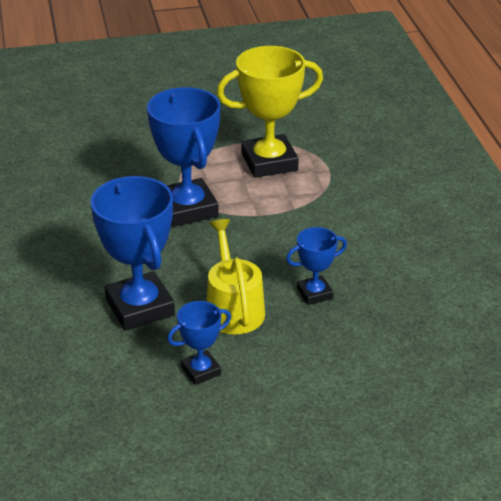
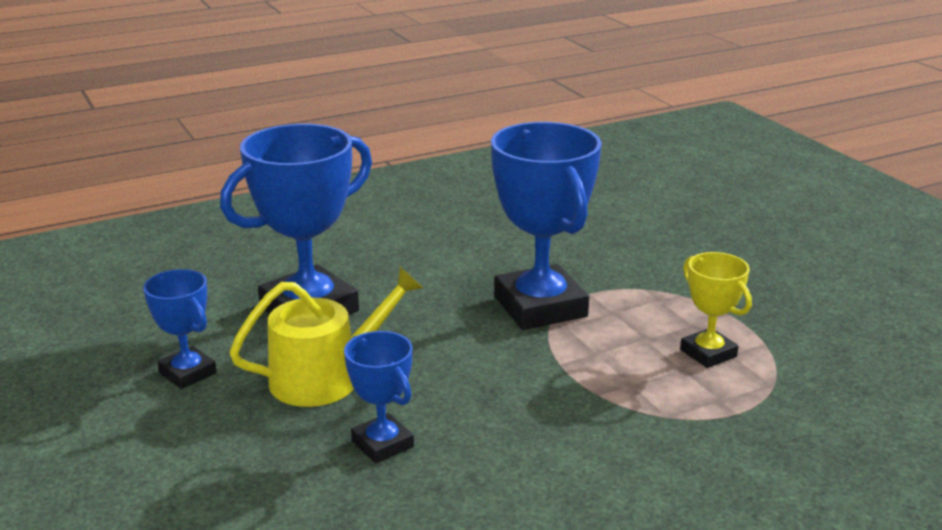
camera: 75 degrees right, 10 degrees down
blue trophy [147,87,220,227] -> blue trophy turned 75 degrees counterclockwise [491,122,602,330]
yellow trophy [217,46,323,178] -> yellow trophy [680,252,752,368], size x0.52

